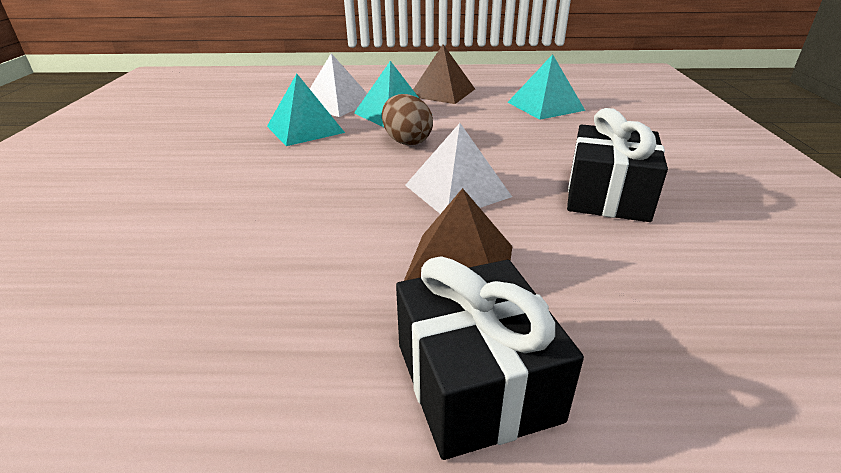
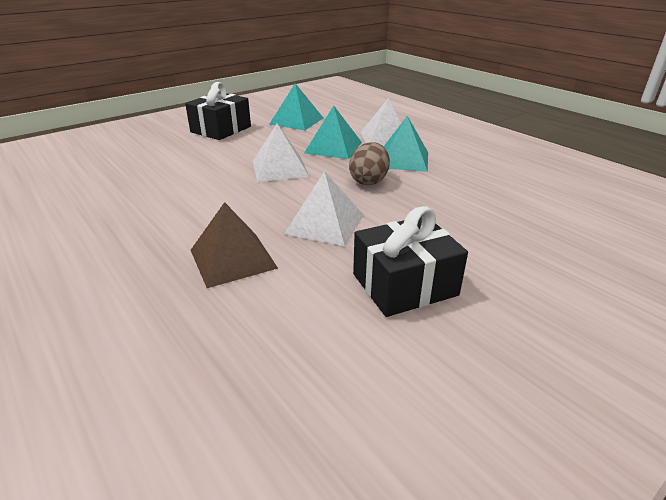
camera: 50 degrees right, 0 degrees up
black gift [396,256,584,460] -> black gift moved to [185,82,251,140]
brown pyramid [413,44,475,104] -> none
turquoise pyramid [508,54,585,120] -> turquoise pyramid moved to [270,83,323,130]
none -> white pyramid [253,124,309,182]

